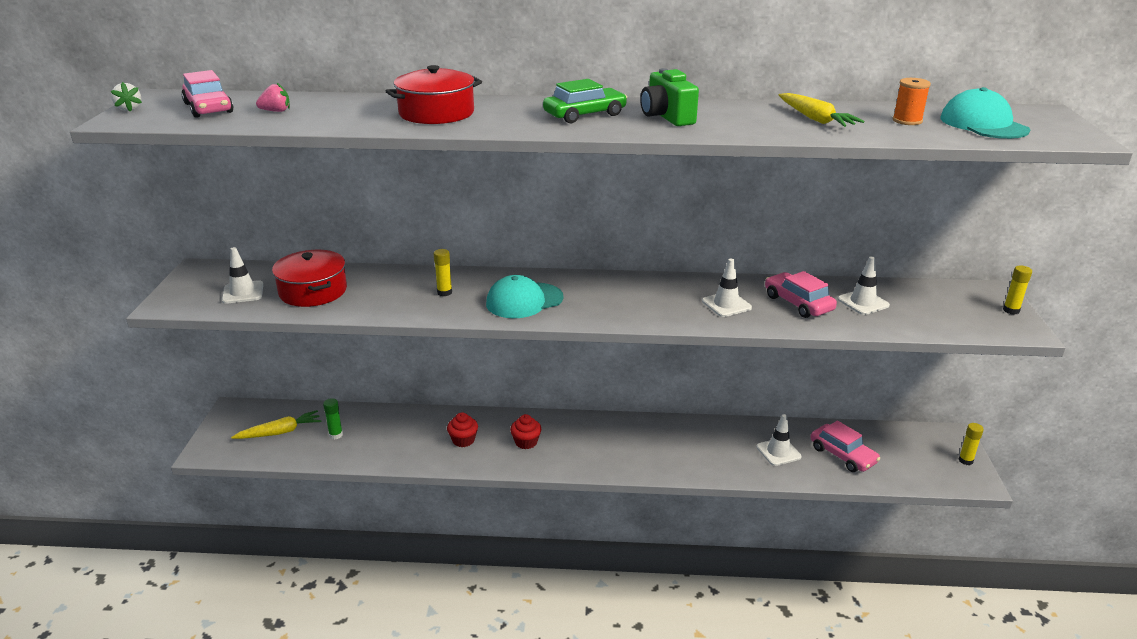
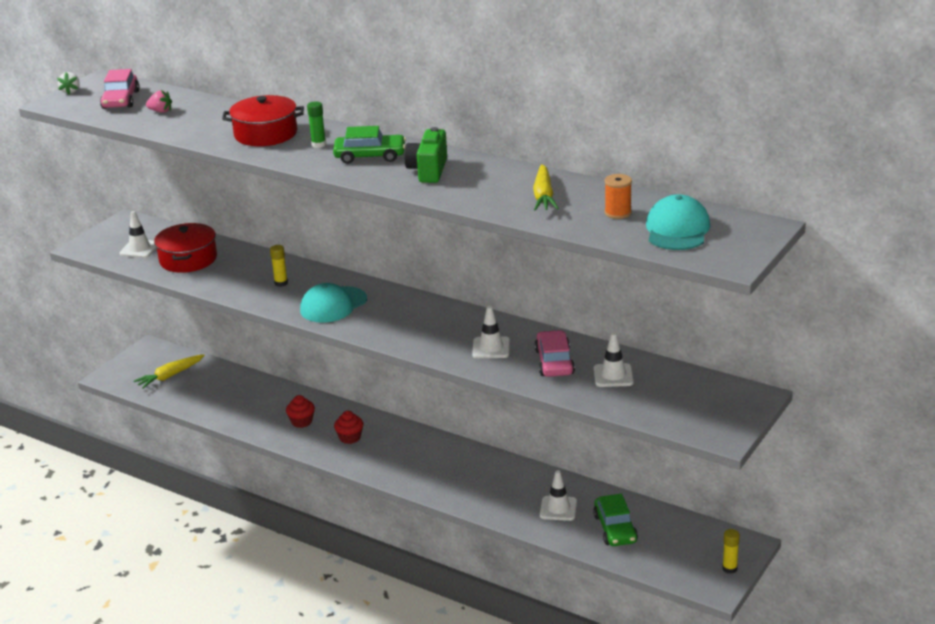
camera: 30 degrees right, 0 degrees up
yellow carrot [231,410,321,439] -> yellow carrot turned 135 degrees clockwise [134,354,205,389]
green glue stick [323,398,343,439] -> green glue stick moved to [307,102,326,148]
turquoise cap [486,275,564,318] -> turquoise cap turned 45 degrees counterclockwise [300,283,367,323]
pink car [810,421,880,472] -> green car [593,494,638,546]
yellow glue stick [1003,265,1032,315] -> none

